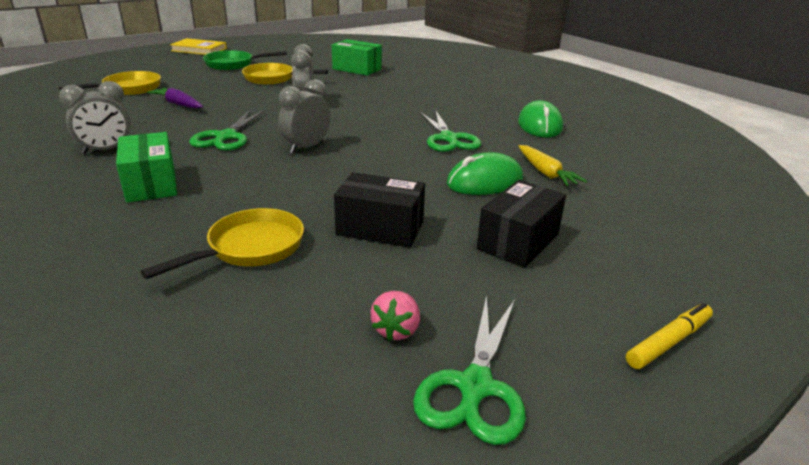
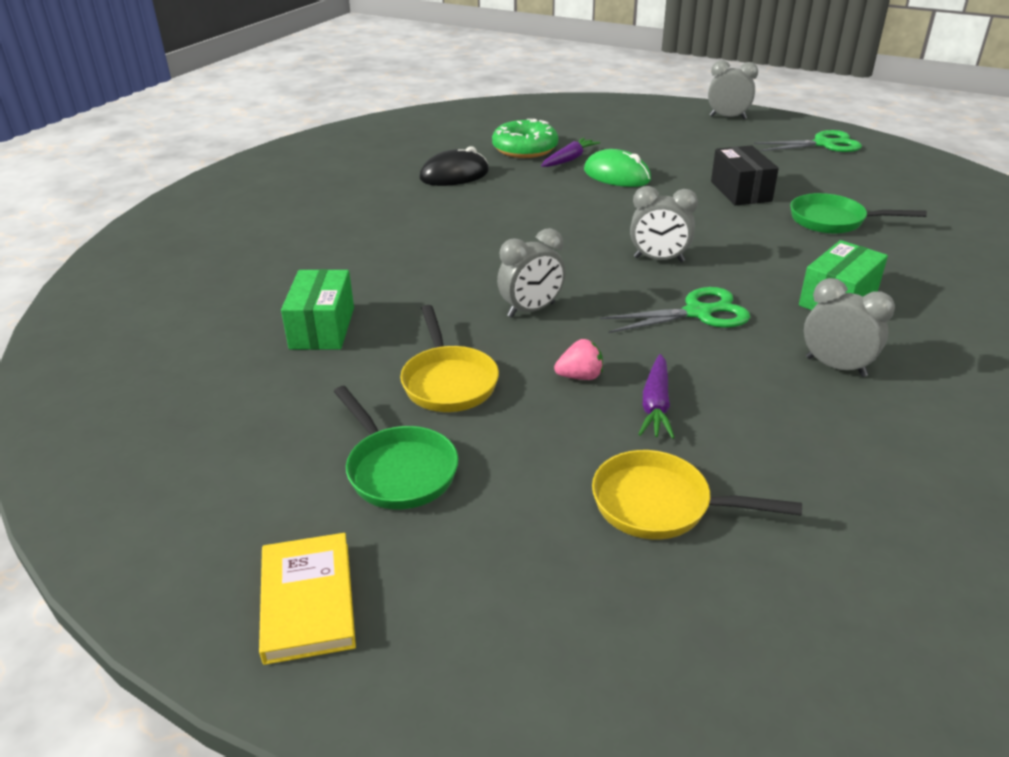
camera: 115 degrees left, 5 degrees up
yellow pan [141,208,304,279] -> green pan [790,193,927,234]
pink strawberry [370,291,420,341] -> pink strawberry moved to [554,339,603,380]
green scissors [421,111,481,152] -> none
black box [477,180,566,268] -> none
green mouse [518,100,563,138] -> black mouse [419,146,489,186]
yellow carrot [519,145,587,187] -> purple carrot [541,138,600,167]
yellow marker [626,303,713,369] -> grey clock [708,60,758,119]
none -> green donut [492,119,558,158]

